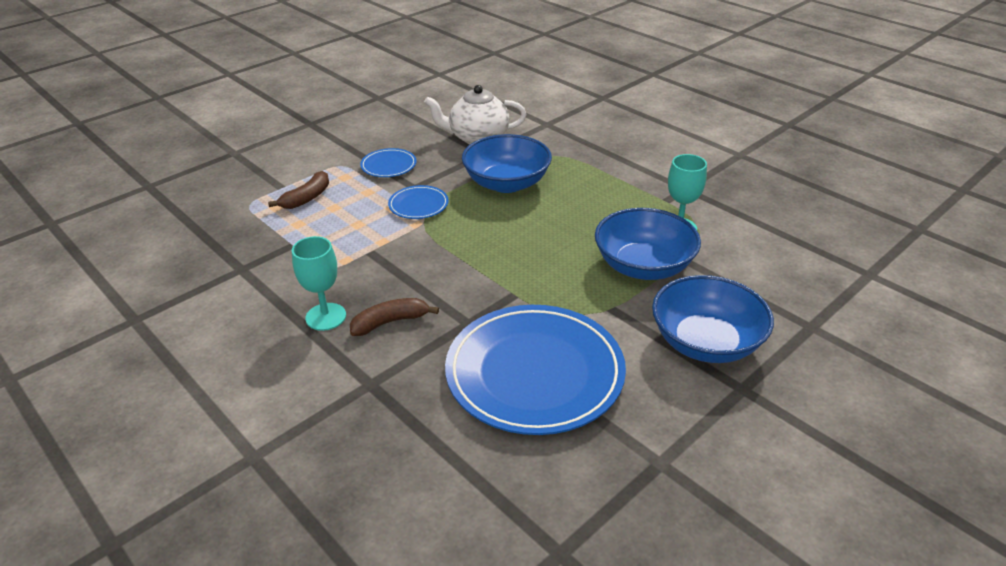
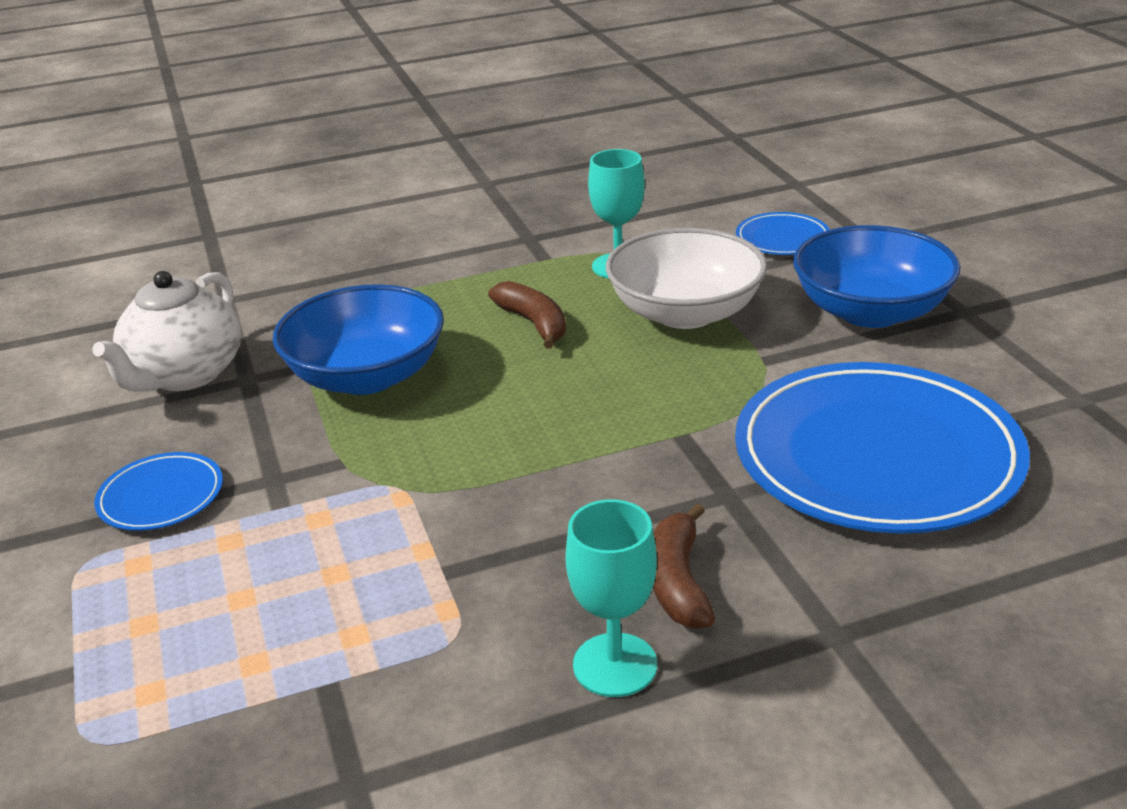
camera: 65 degrees left, 5 degrees down
brown banana [268,171,329,209] -> brown banana moved to [488,281,566,349]
blue plate [388,185,449,219] -> blue plate moved to [736,212,830,255]
blue bowl [595,208,701,280] -> white bowl [606,228,767,329]

